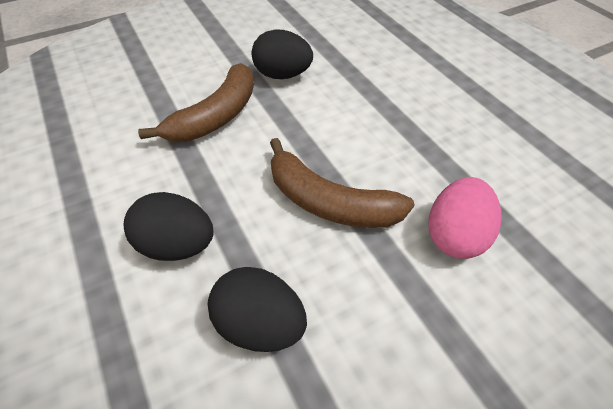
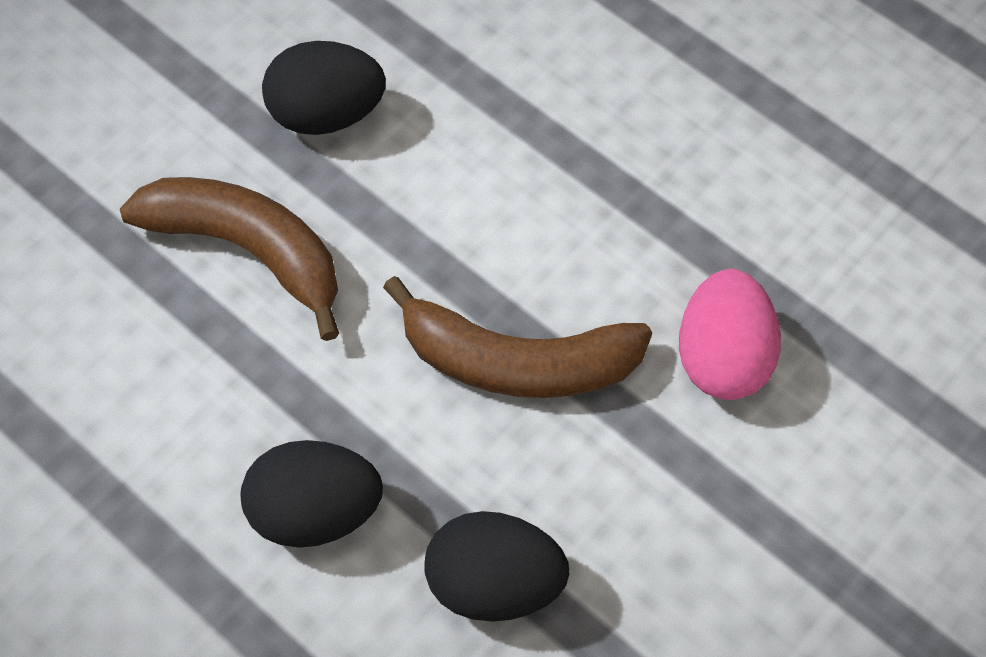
camera: 20 degrees left, 10 degrees up
brown banana [138,63,254,142] -> brown banana turned 75 degrees counterclockwise [120,177,339,341]

